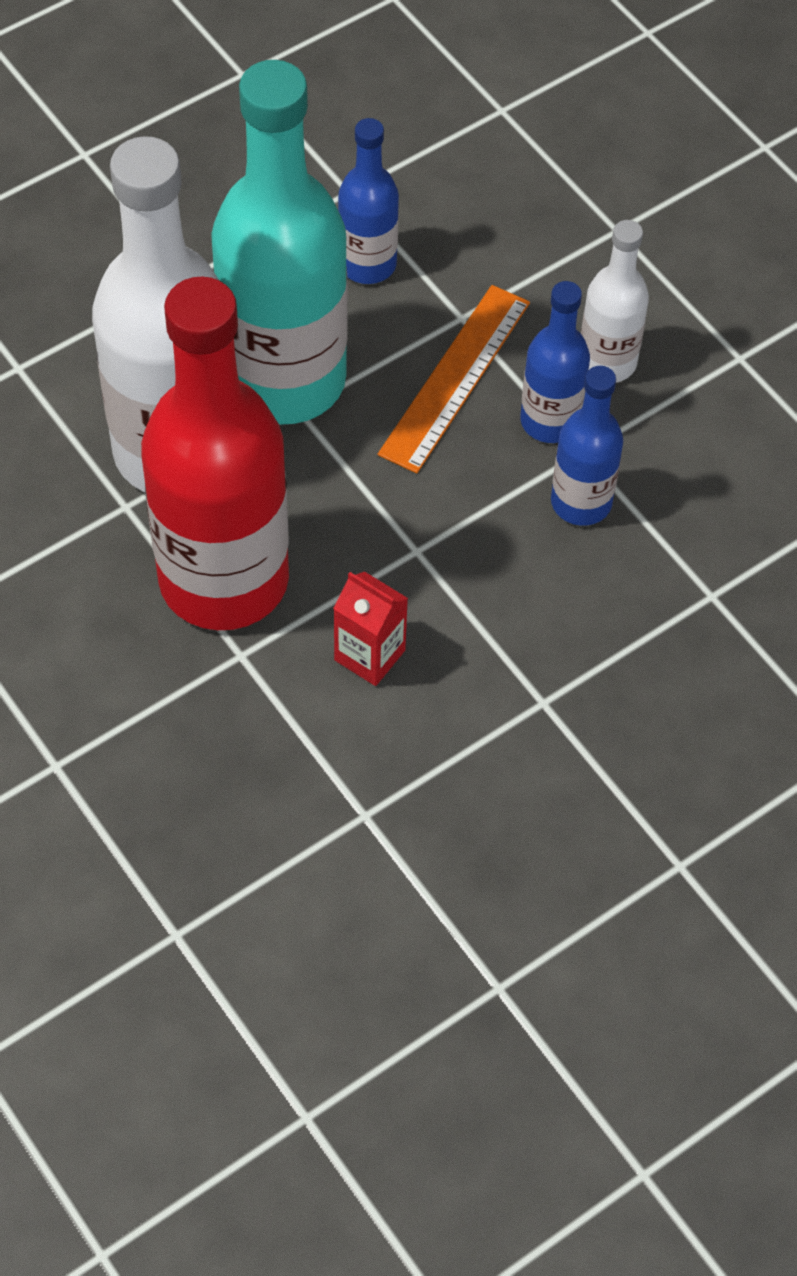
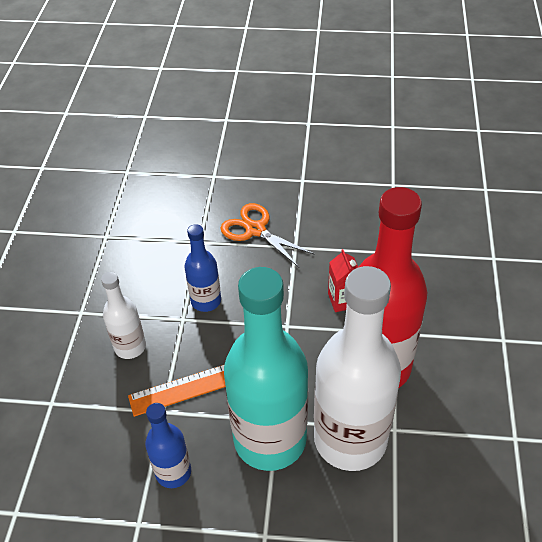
camera: 135 degrees left, 10 degrees down
blue bottle [520,281,590,443] -> none
none -> orange scissors [220,203,315,267]

